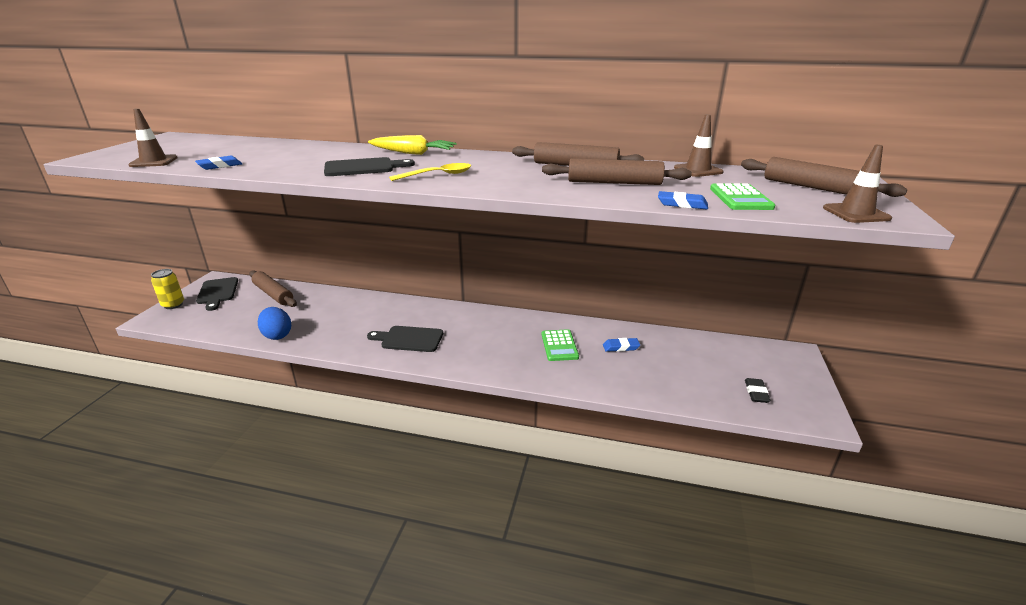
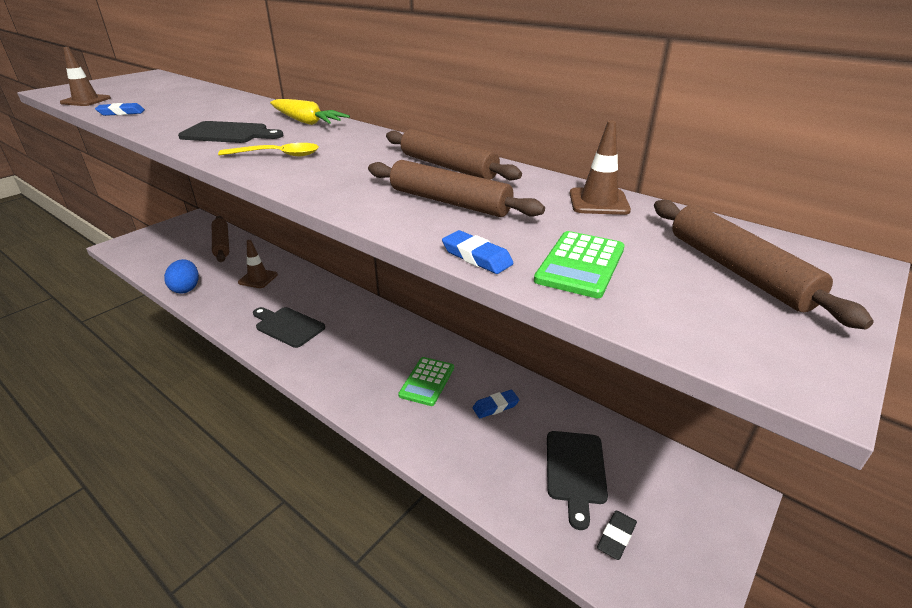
camera: 25 degrees right, 5 degrees up
yellow can [151,269,184,309] -> none
black cutting board [196,277,238,311] -> black cutting board moved to [547,431,608,530]
blue eraser [603,338,640,352] -> blue eraser turned 45 degrees counterclockwise [472,390,519,418]
brown traffic cone [823,145,892,223] -> brown traffic cone moved to [238,240,278,288]

